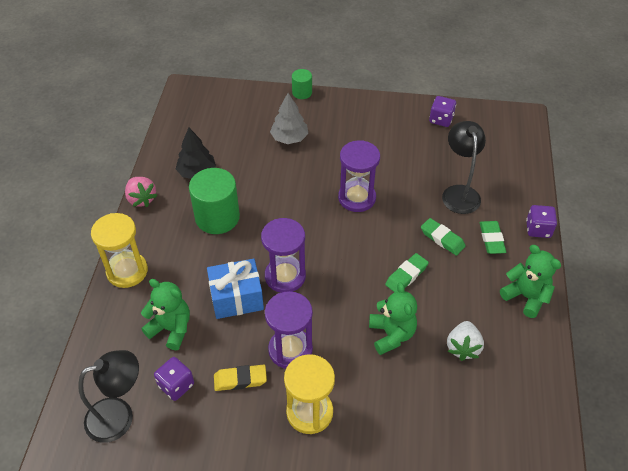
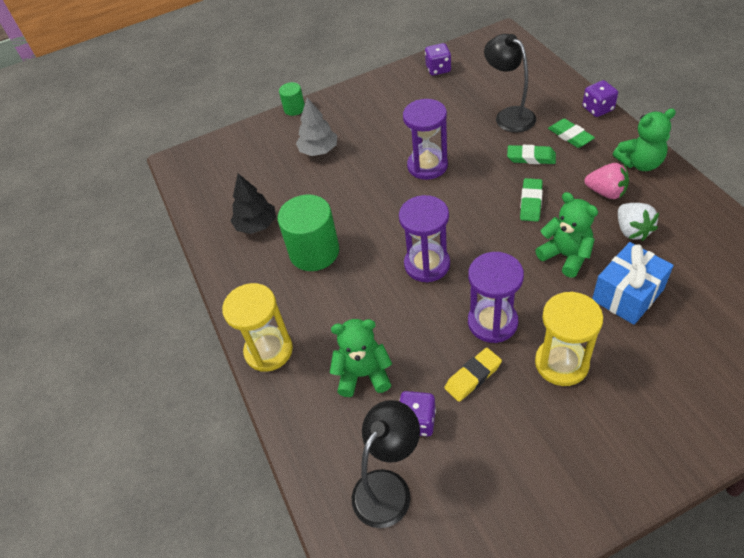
camera: 25 degrees left, 0 degrees up
pink strawberry [125,177,158,207] -> pink strawberry moved to [584,163,629,199]
blue gift [207,259,264,319] -> blue gift moved to [592,242,674,325]
green teddy bear [500,245,561,318] -> green teddy bear turned 150 degrees clockwise [613,109,676,171]

